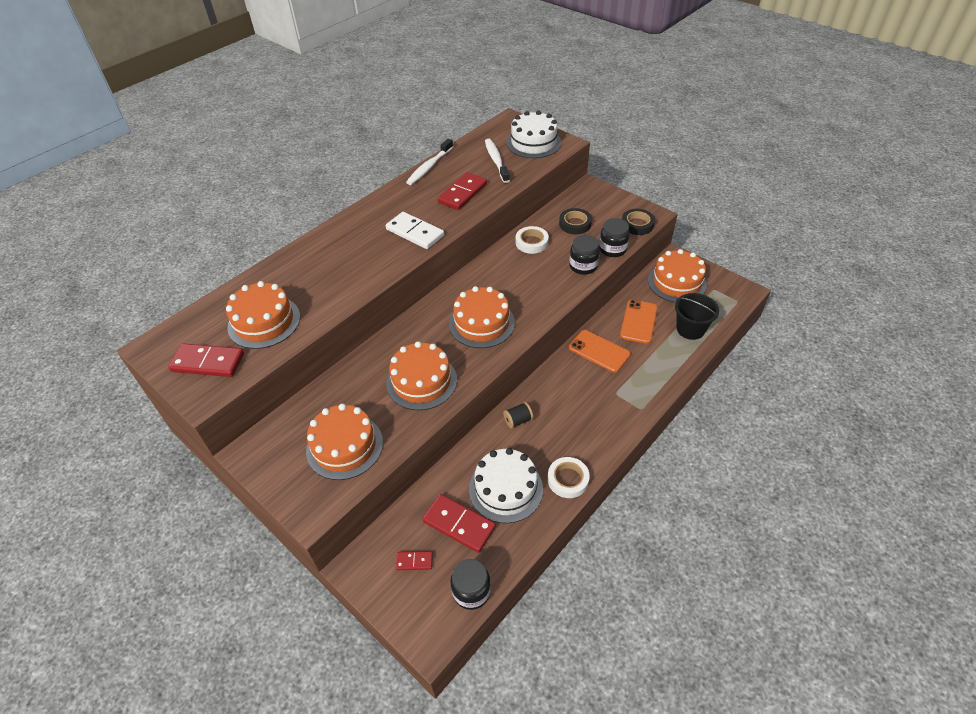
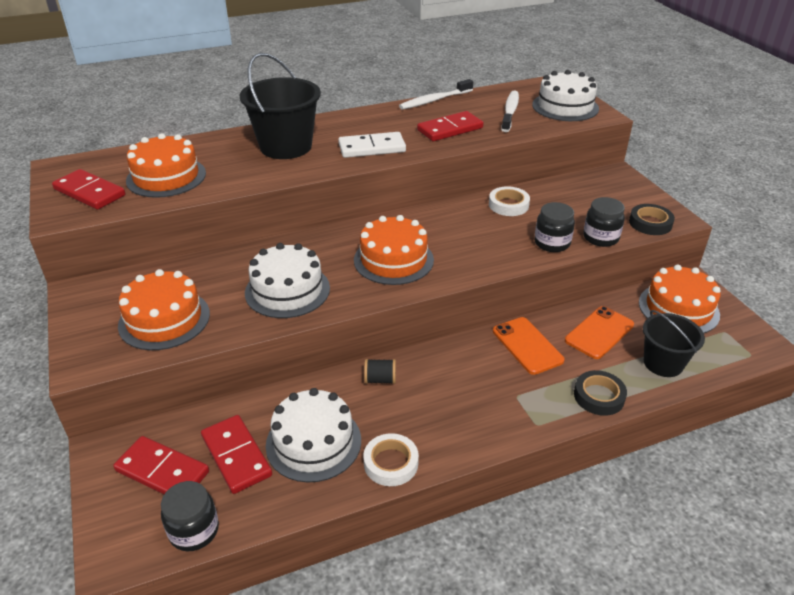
camera: 25 degrees right, 10 degrees down
white domino [386,212,444,249] -> white domino turned 75 degrees counterclockwise [338,132,406,158]
orange cake [386,341,457,410] -> white cake [245,243,330,318]
red domino [396,551,433,570] -> red domino [113,436,209,494], size x1.94
black tape [559,208,592,235] -> black tape moved to [574,370,627,416]
none -> black bucket [240,53,321,159]

